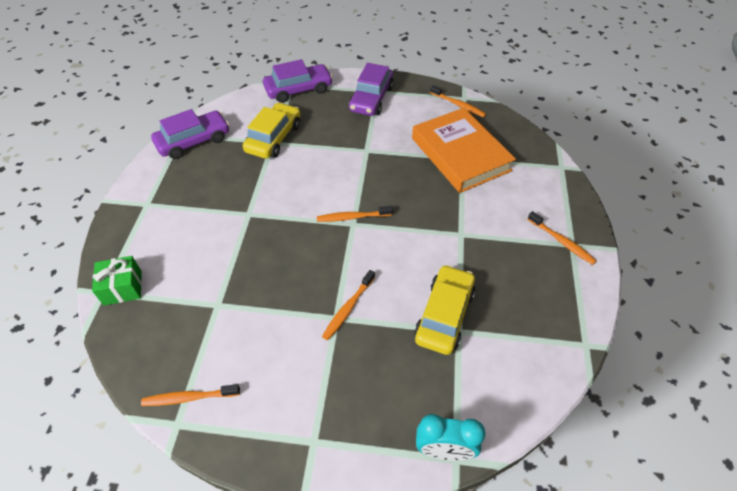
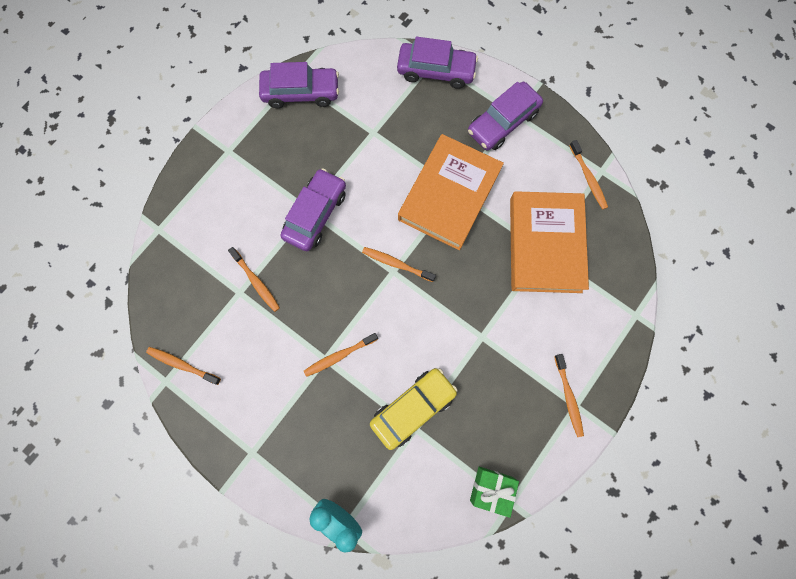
camera: 30 degrees right, 25 degrees up
green gift [92,256,142,306] -> green gift moved to [470,467,519,518]
yellow car [243,102,300,159] -> none
none -> orange toothbrush [228,247,280,312]
none -> purple car [280,168,346,251]
none -> orange book [398,134,504,250]

